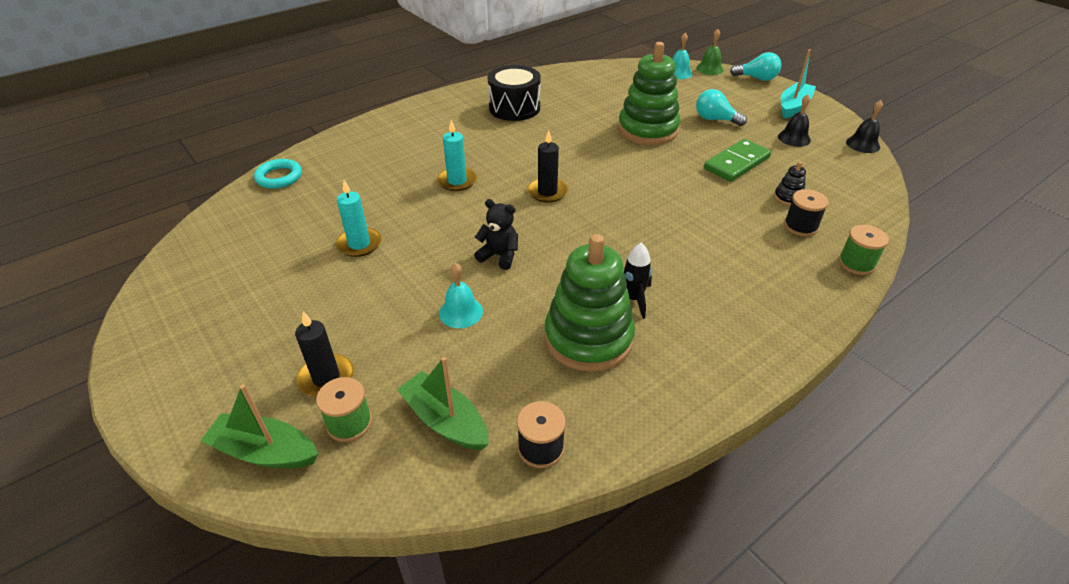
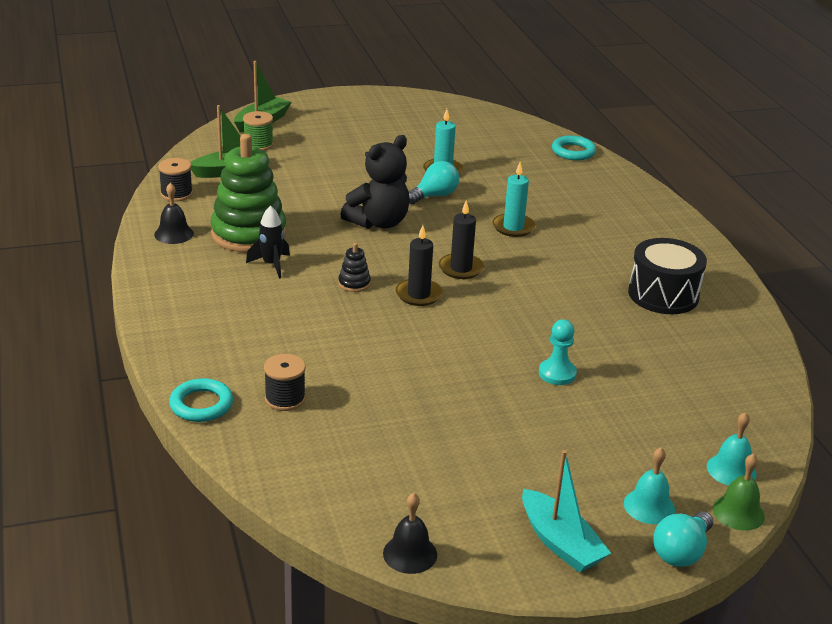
camera: 110 degrees right, 10 degrees down
black candle [295,312,354,397] -> black candle moved to [396,225,443,306]
turquoise bell [439,263,483,328] -> turquoise bell moved to [624,447,675,524]
black teddy bear [474,199,518,270] -> black teddy bear [340,135,410,229], size x1.63
green stacking toy [618,42,681,145] -> turquoise pawn [539,319,577,385]
turquoise light bulb [696,89,747,126] -> turquoise light bulb moved to [409,161,459,204]
green domino [704,139,771,182] -> none
black stacking toy [774,162,806,206] -> black stacking toy moved to [338,243,371,292]
black bell [778,94,811,147] -> black bell moved to [154,183,194,244]
green spool [838,225,889,275] -> turquoise ring [169,378,233,422]

